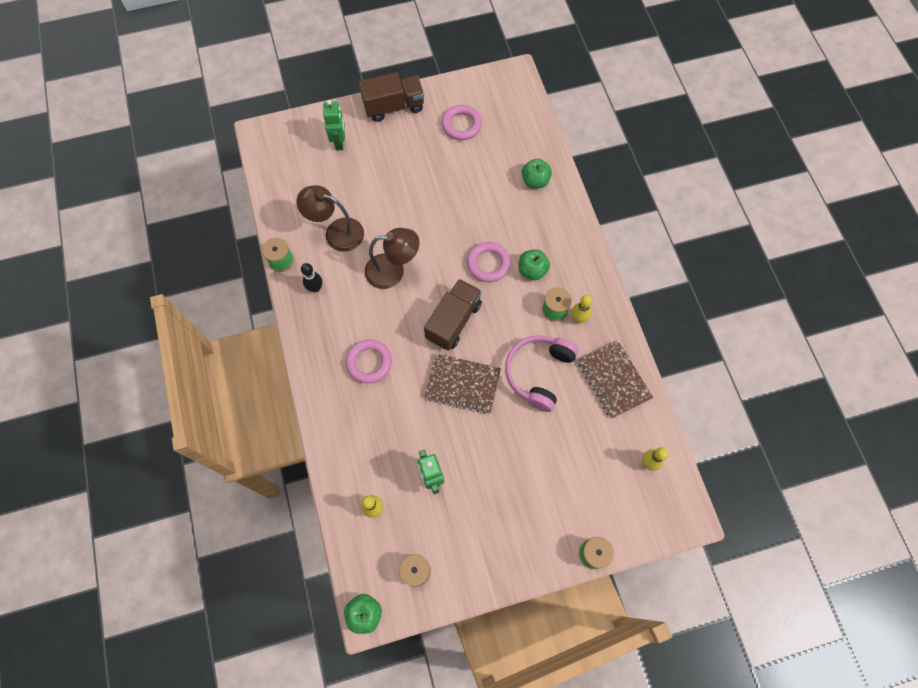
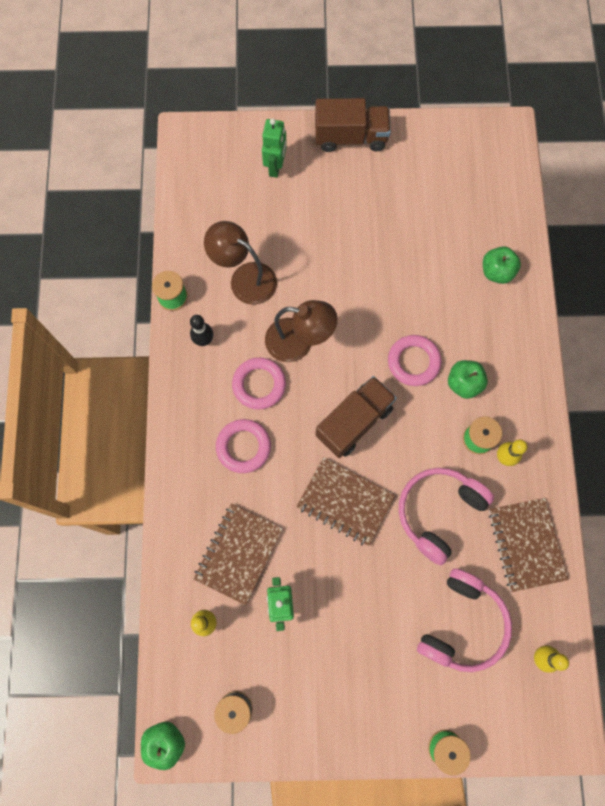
camera: 15 degrees right, 5 degrees up
pink ring [442,105,482,140] -> pink ring moved to [232,357,286,410]
none -> brown notebook [193,503,283,605]
none -> pink headphones [417,568,512,672]

